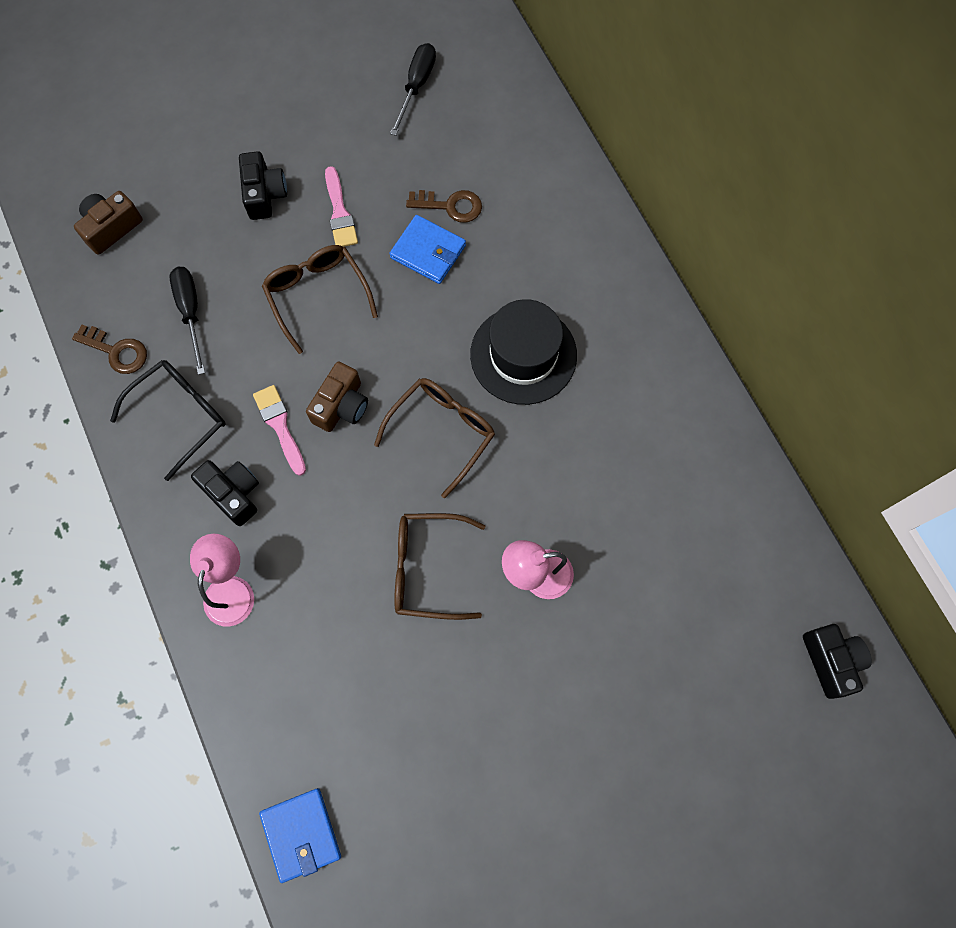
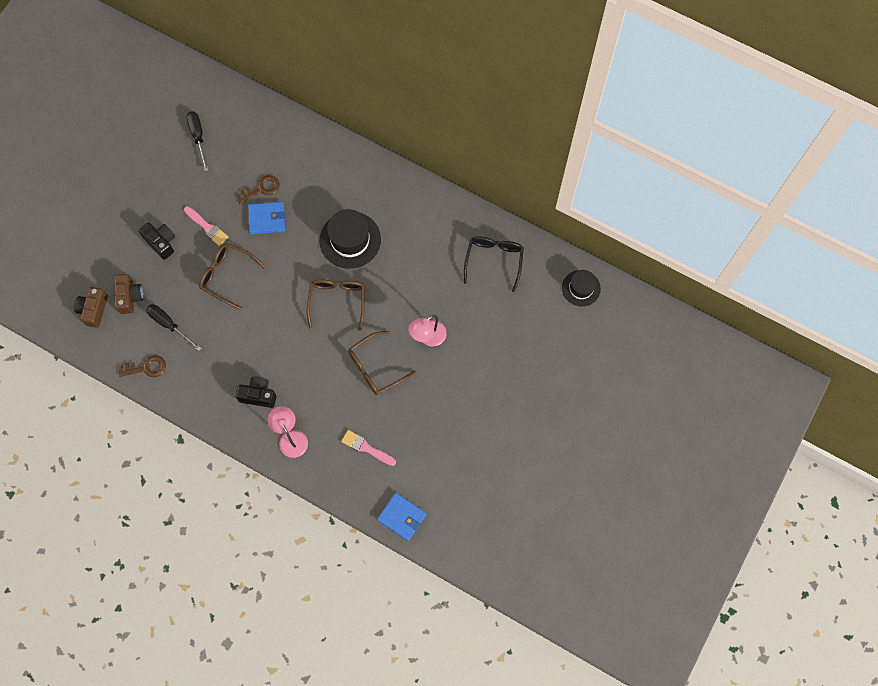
camera: 35 degrees left, 0 degrees up
black glasses [110,360,226,481] -> black glasses moved to [464,236,524,292]
pink brush [253,385,306,476] -> pink brush moved to [341,430,396,466]
brown camera [306,361,368,432] -> brown camera moved to [114,274,144,314]
black camera [803,624,872,699] -> black hat [562,270,601,307]

